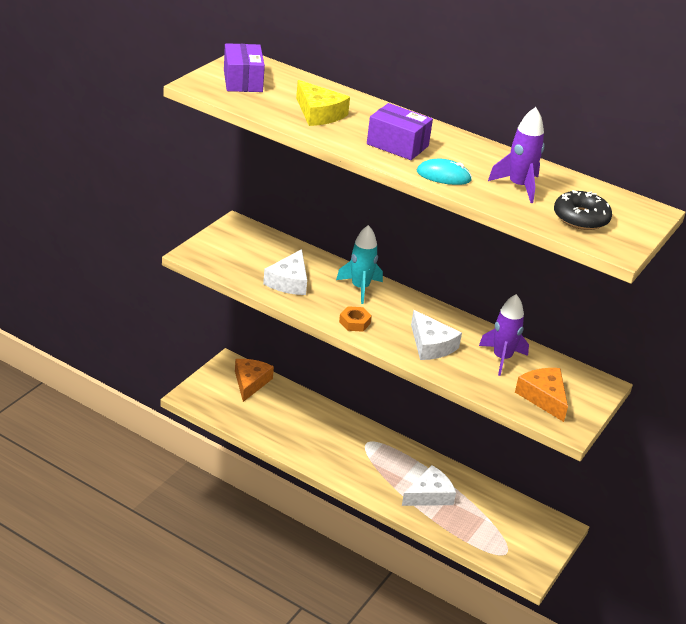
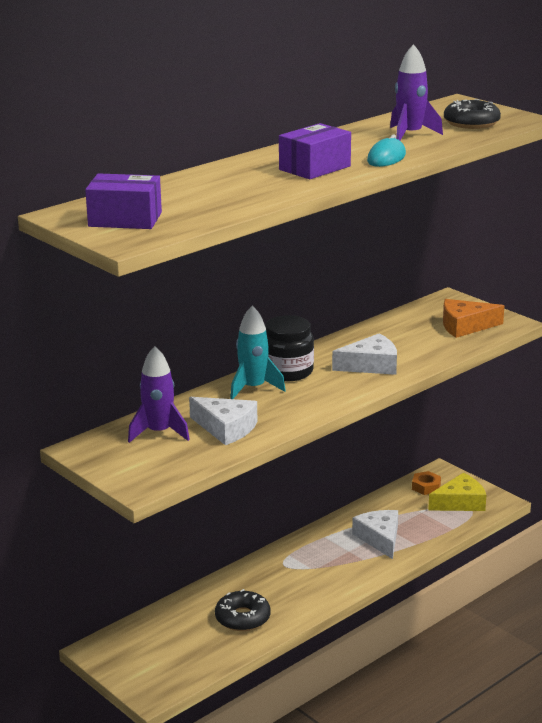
camera: 70 degrees left, 10 degrees down
orange cheese [235,359,274,402] -> none
yellow cheese [296,80,350,126] -> yellow cheese moved to [428,473,486,511]
orange nut [339,306,372,332] -> orange nut moved to [412,471,441,495]
purple rocket [479,294,529,376] -> purple rocket moved to [128,346,190,443]
none -> black donut [215,589,271,631]
none -> black jar [265,315,314,381]

